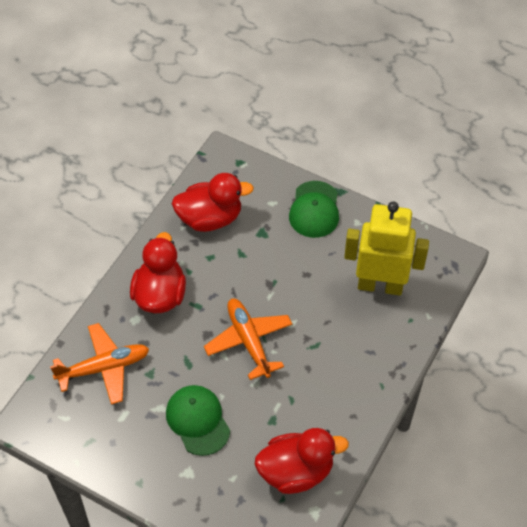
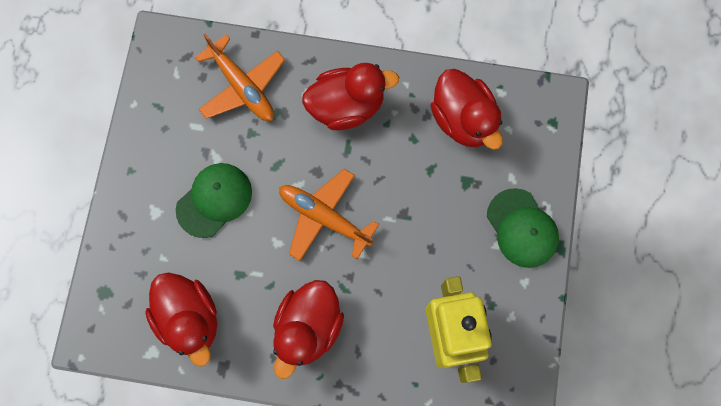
camera: 70 degrees right, 20 degrees up
orange plane [204,298,292,380] -> orange plane turned 105 degrees counterclockwise [279,169,379,261]
green cap [289,181,339,238] -> green cap turned 105 degrees counterclockwise [487,188,559,268]
none -> red duck [273,280,344,379]

